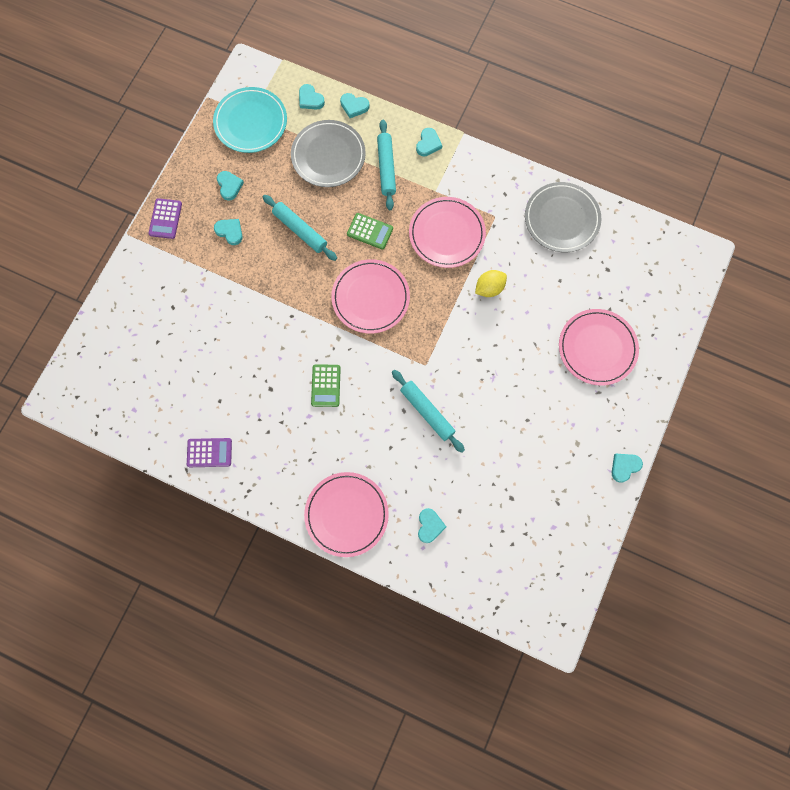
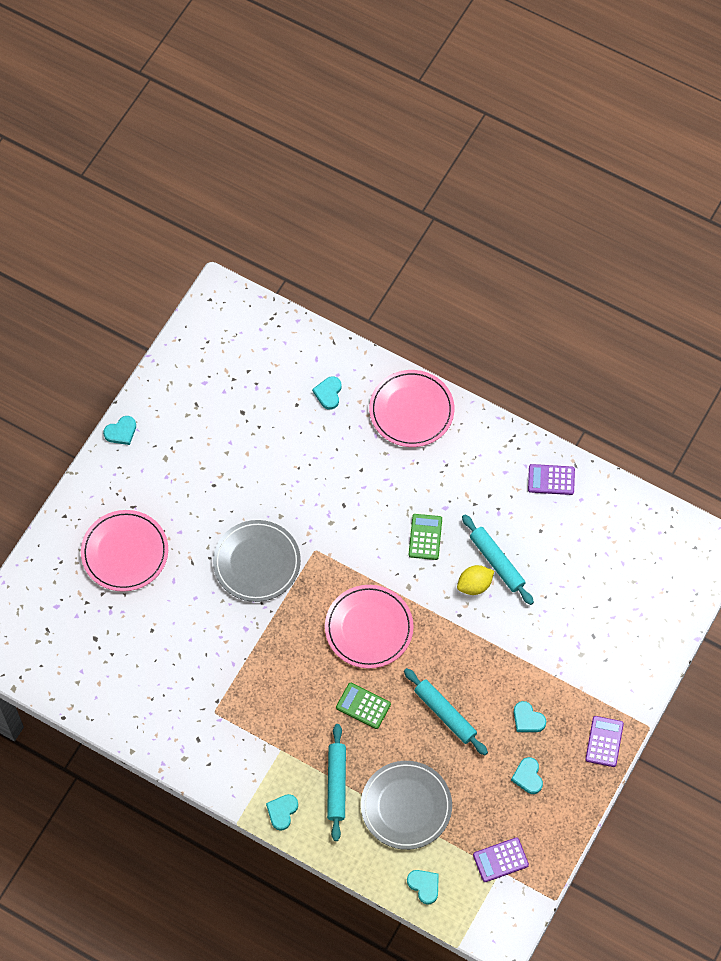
camera: 175 degrees left, 10 degrees down
turquoise plate [213,87,287,153] -> purple calculator [473,837,529,882]
turquoise heart [340,93,370,118] -> none
turquoise rolling pin [392,370,465,453] -> turquoise rolling pin moved to [462,514,534,605]
pink plate [409,197,486,268] -> none
yellow lemon [475,270,507,297] -> yellow lemon moved to [457,565,494,595]
grey plate [525,182,602,252] -> grey plate moved to [213,520,301,602]

